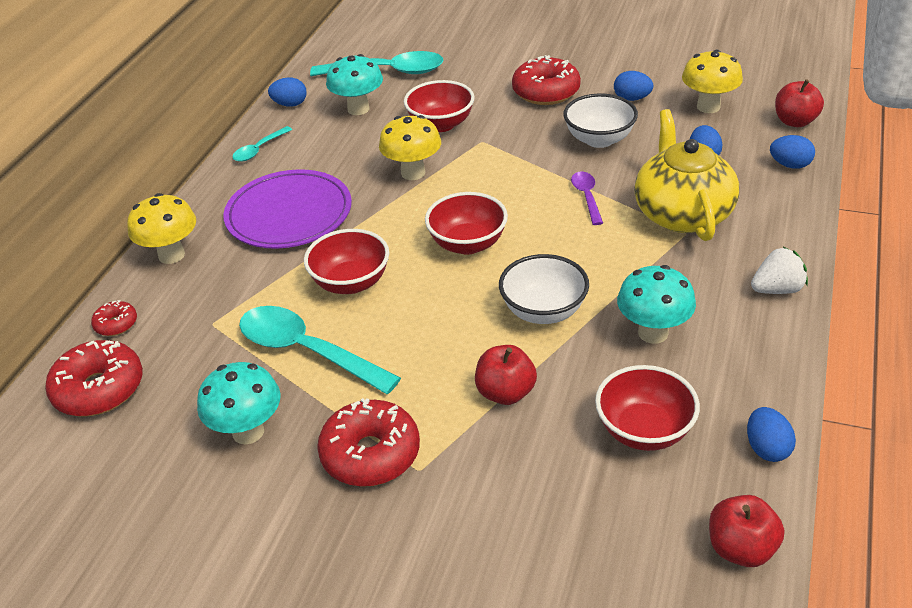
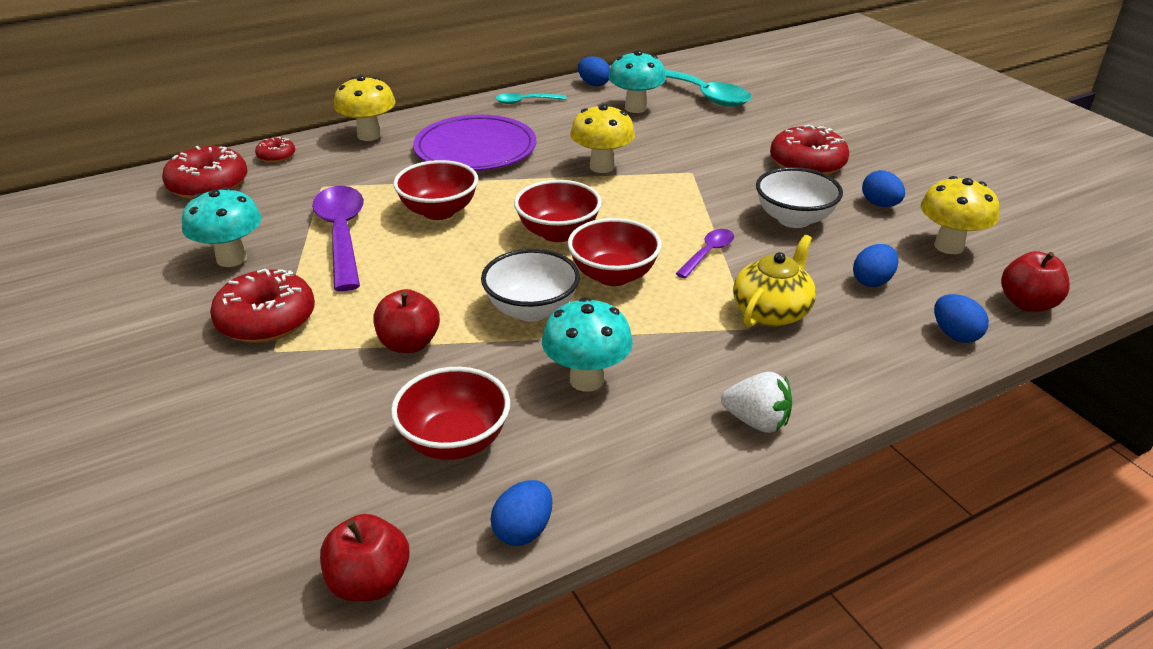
camera: 40 degrees right, 5 degrees down
turquoise spoon [239,306,401,394] -> purple spoon [312,186,364,291]
red bowl [404,80,475,132] -> red bowl moved to [568,218,662,286]
yellow teapot [634,109,739,241] -> yellow teapot [733,235,816,327], size x0.66

